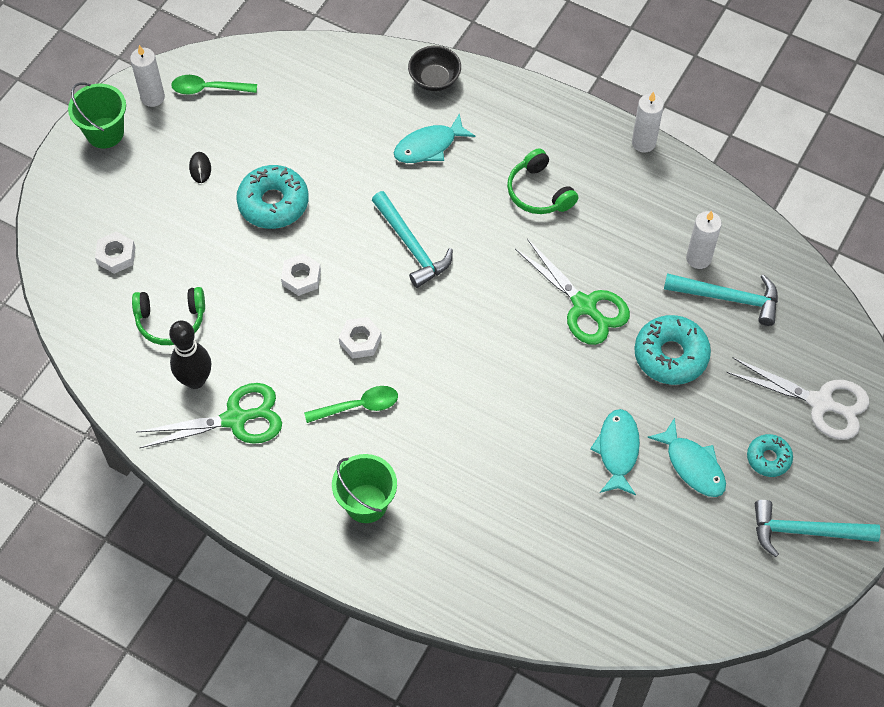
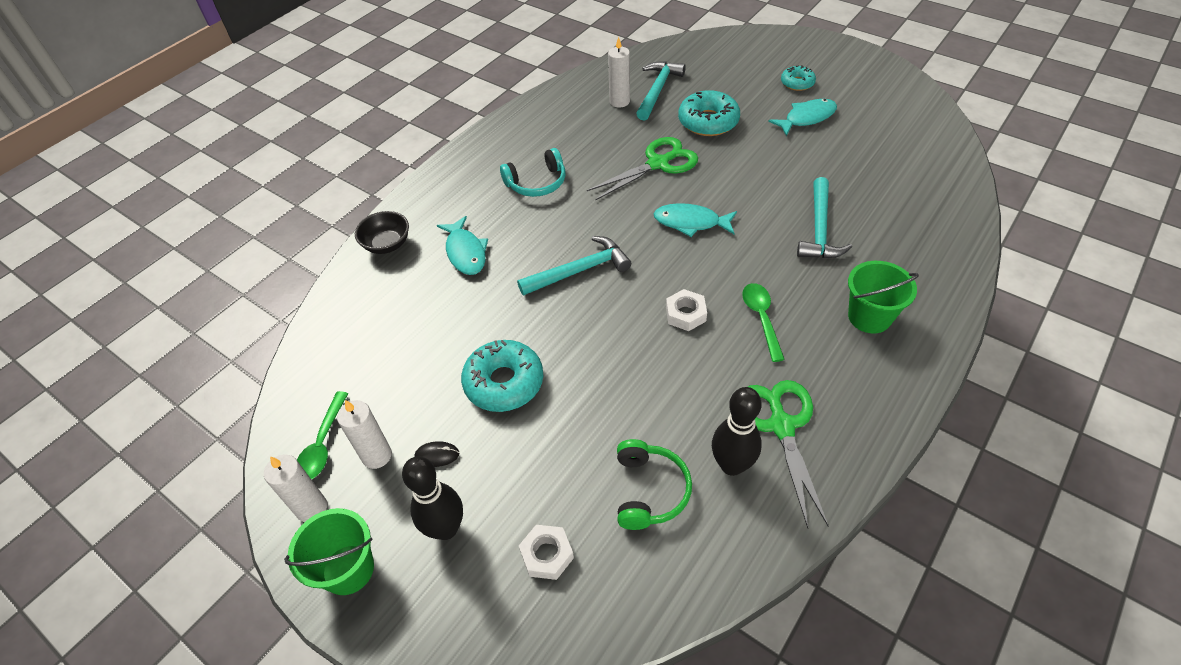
camera: 80 degrees left, 10 degrees down
white nut [281,253,321,296] -> none
green headphones [507,148,578,214] -> turquoise headphones [500,148,565,197]
turquoise fish [590,409,640,495] -> turquoise fish moved to [653,203,737,237]
white candle [632,91,664,153] -> white candle moved to [337,400,392,469]
white scissors [726,358,869,440] -> none
turquoise hammer [755,500,881,557] -> turquoise hammer moved to [797,177,852,259]
none -> black bowling pin [402,456,463,540]

